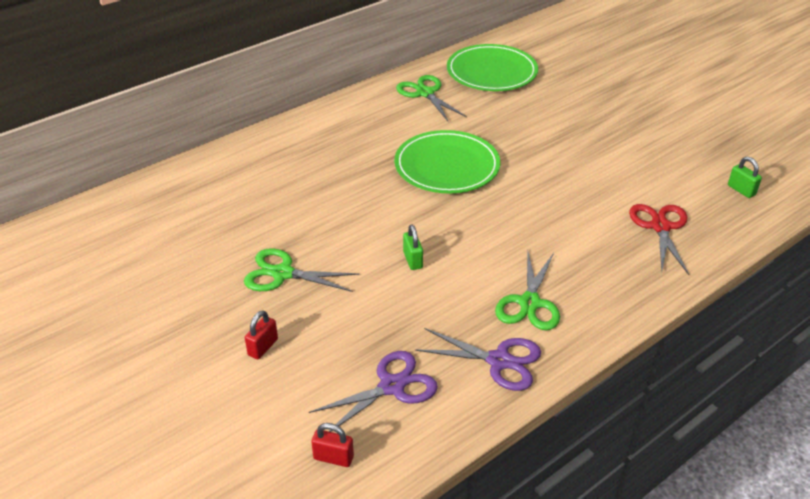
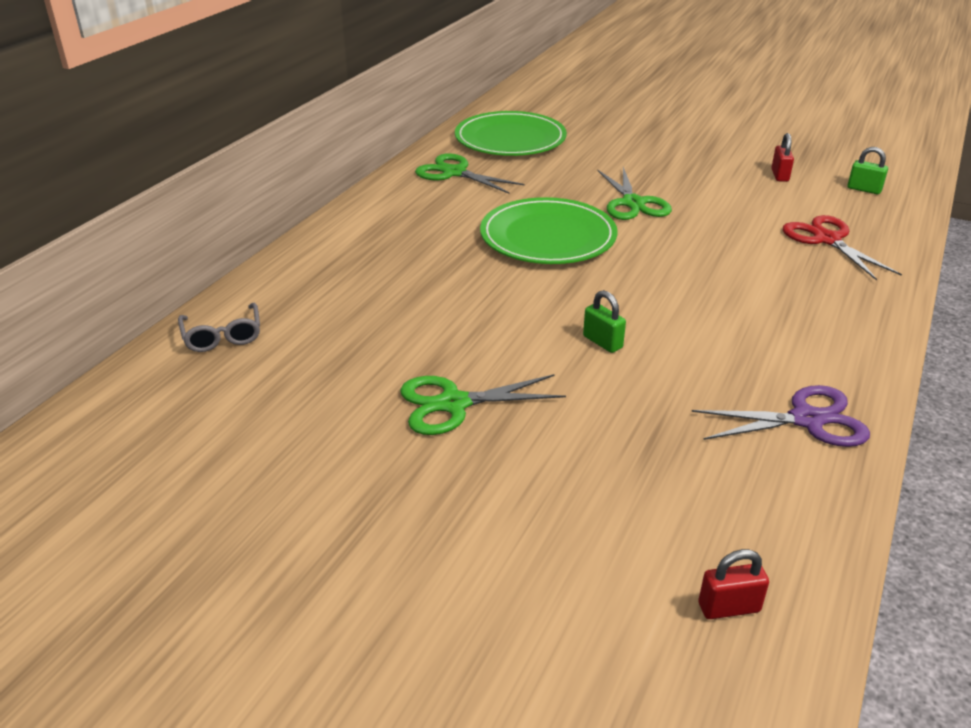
camera: 25 degrees left, 5 degrees down
red padlock [245,310,278,359] -> red padlock moved to [771,133,794,182]
purple scissors [309,351,438,432] -> none
green scissors [495,251,560,330] -> green scissors moved to [597,167,672,220]
none -> grey glasses [178,302,260,352]

